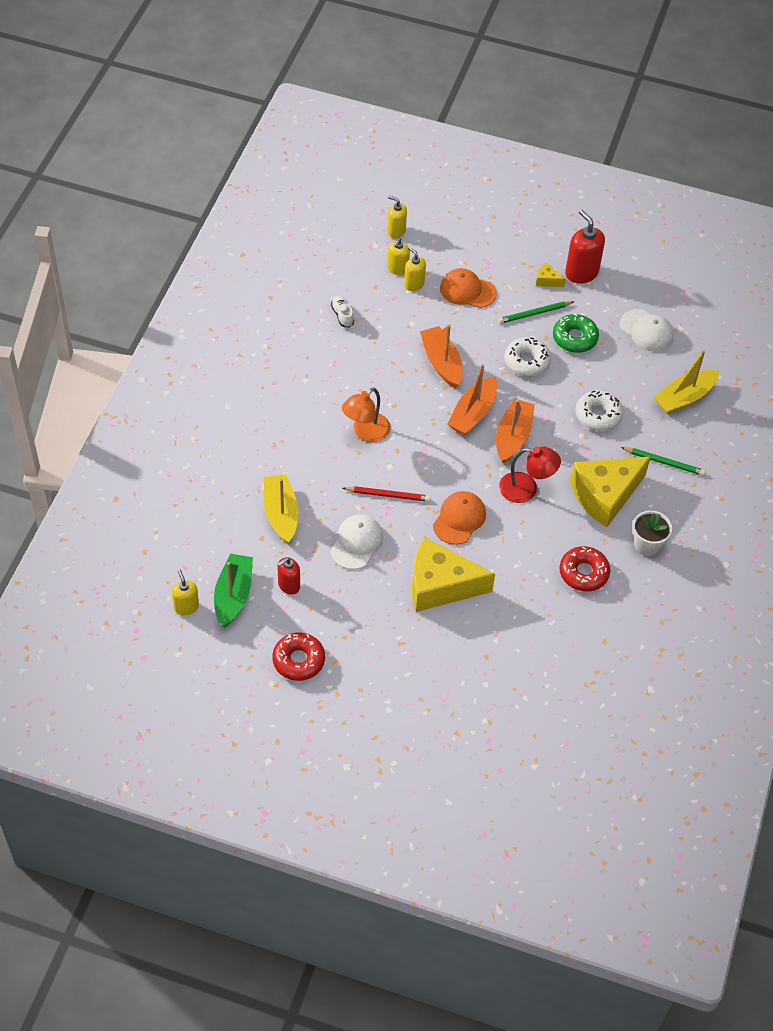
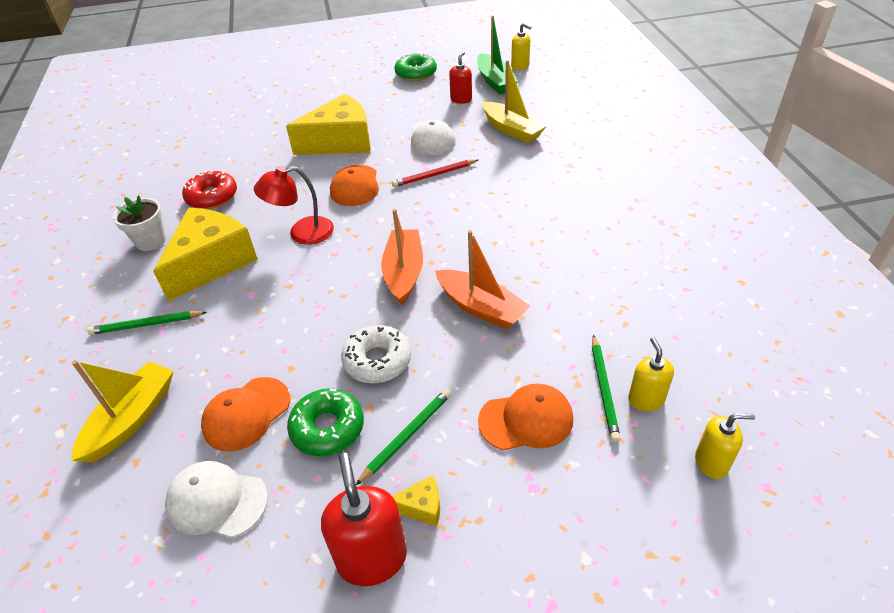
camera: 155 degrees right, 10 degrees down
red donut [273,633,325,681] -> green donut [394,53,437,81]
white shoe [331,296,354,328] -> none
orange lamp [342,388,391,442] -> none
yellow soap dispenser [404,247,426,291] -> green pencil [592,335,621,443]
orange boat [496,398,535,463] -> none
red soap dispenser [565,210,605,284] -> red soap dispenser turned 135 degrees counterclockwise [321,453,407,586]
white donut [576,390,623,431] -> none
none -> orange cap [201,377,290,451]

